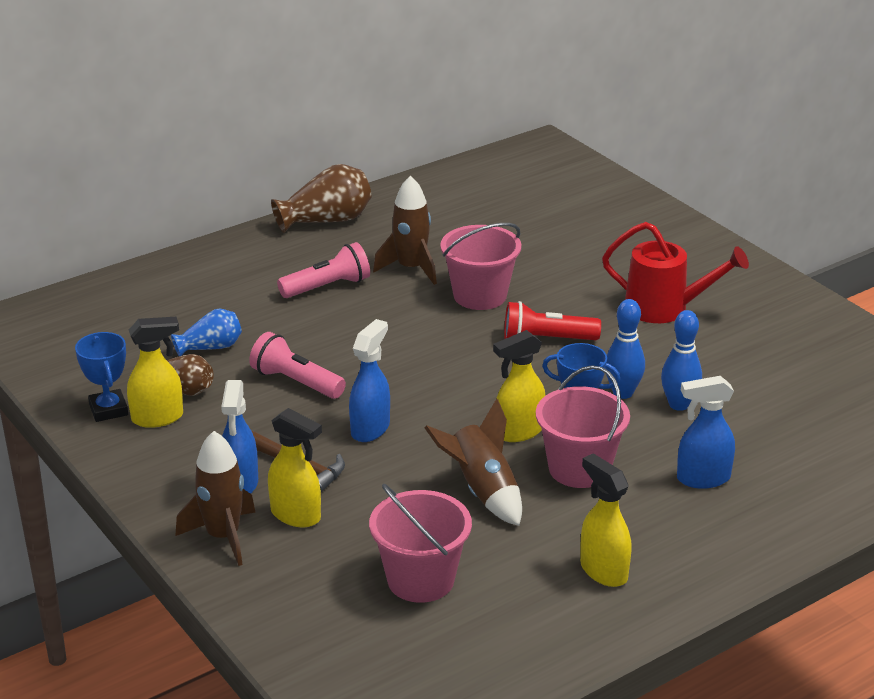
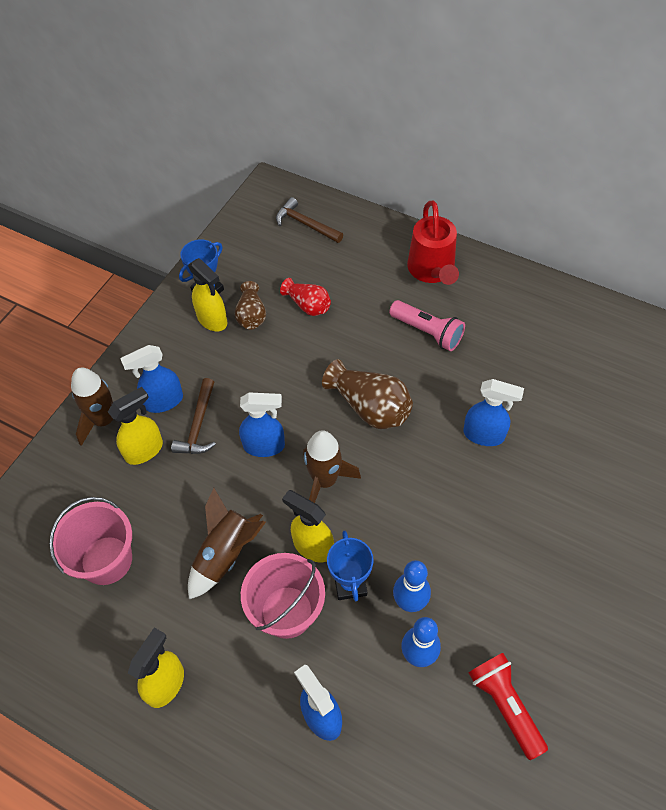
camera: 65 degrees right, 25 degrees up
blue vase [171,309,242,356] -> red vase [280,278,331,316]
pink flashlight [249,332,346,399] -> none
yellow spray bottle [268,408,322,527] -> yellow spray bottle turned 135 degrees counterclockwise [108,387,163,465]
brown vase [271,164,371,233] -> brown vase moved to [322,359,413,429]
brown rocket [373,175,437,285] -> brown rocket moved to [303,430,361,503]
pink bucket [440,223,521,310] -> blue spray bottle [463,379,524,446]
red flashlight [504,301,601,340] -> red flashlight moved to [469,653,548,760]
red watering can [602,222,749,323] -> red watering can moved to [407,200,459,285]
none -> brown hammer [276,197,343,243]

